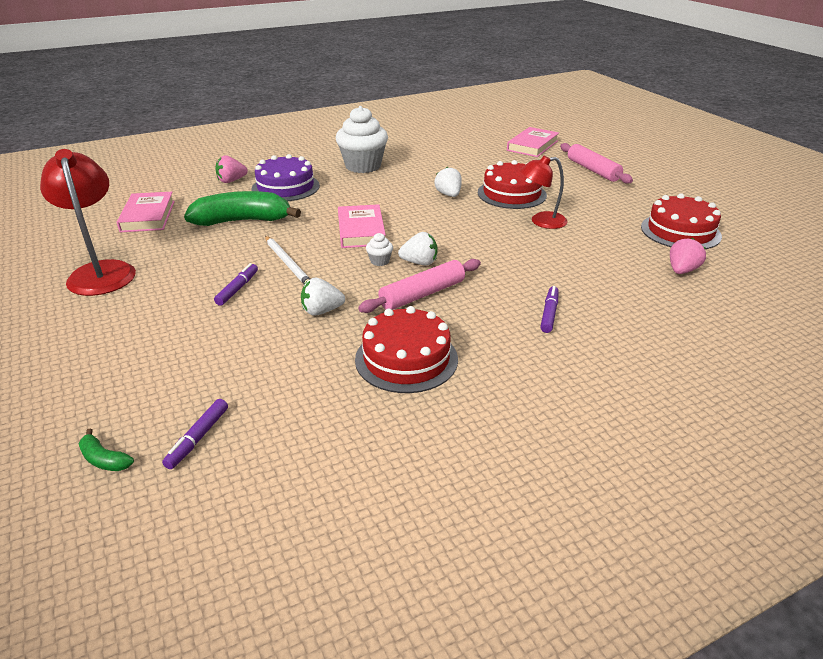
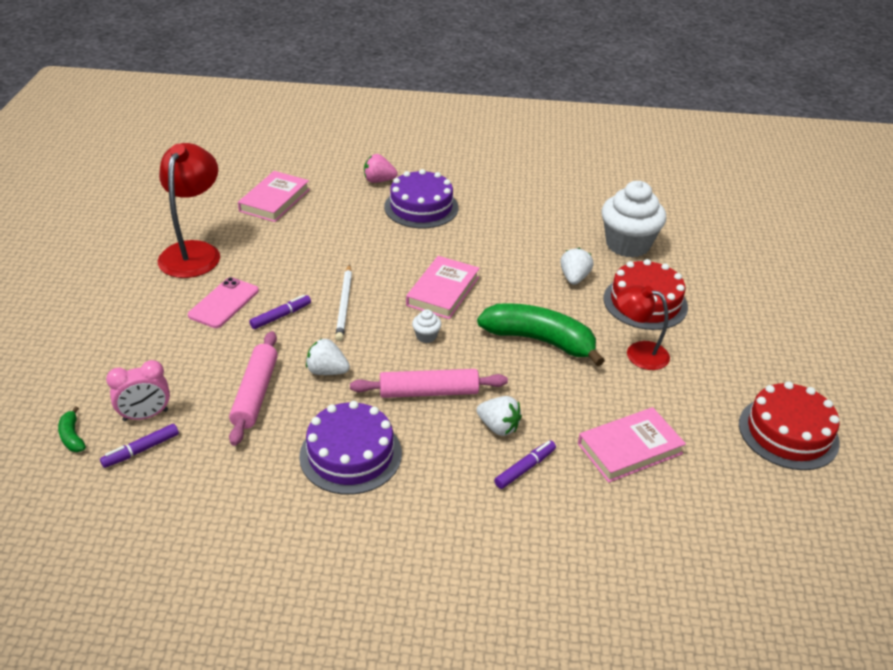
camera: 30 degrees right, 5 degrees up
green banana [184,191,301,226] -> green banana moved to [477,303,605,366]
white cupcake [336,106,388,173] -> white cupcake moved to [601,181,666,258]
red cake [355,306,458,393] -> purple cake [299,401,402,495]
white strawberry [398,232,437,265] -> white strawberry moved to [477,396,522,436]
pink book [507,127,559,157] -> pink book moved to [578,407,686,483]
pink rolling pin [560,143,633,184] -> pink rolling pin moved to [229,331,278,446]
pink strawberry [670,238,706,274] -> none
none -> pink clock [106,360,170,421]
none -> pink phone [188,277,259,328]

